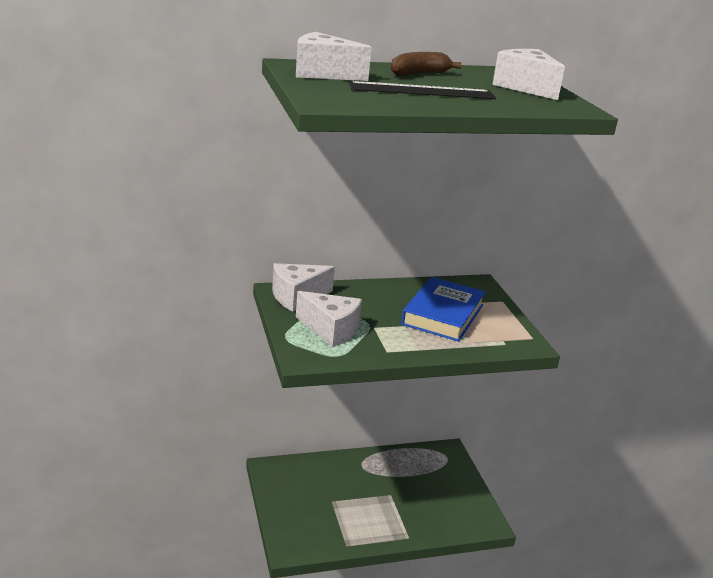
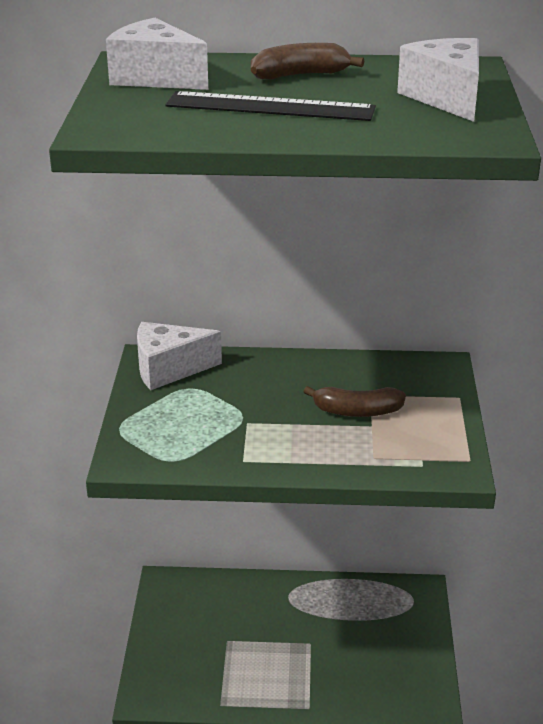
camera: 20 degrees right, 5 degrees up
white cheese [296,291,362,347] -> none
blue book [401,277,486,342] -> brown banana [303,386,406,417]

